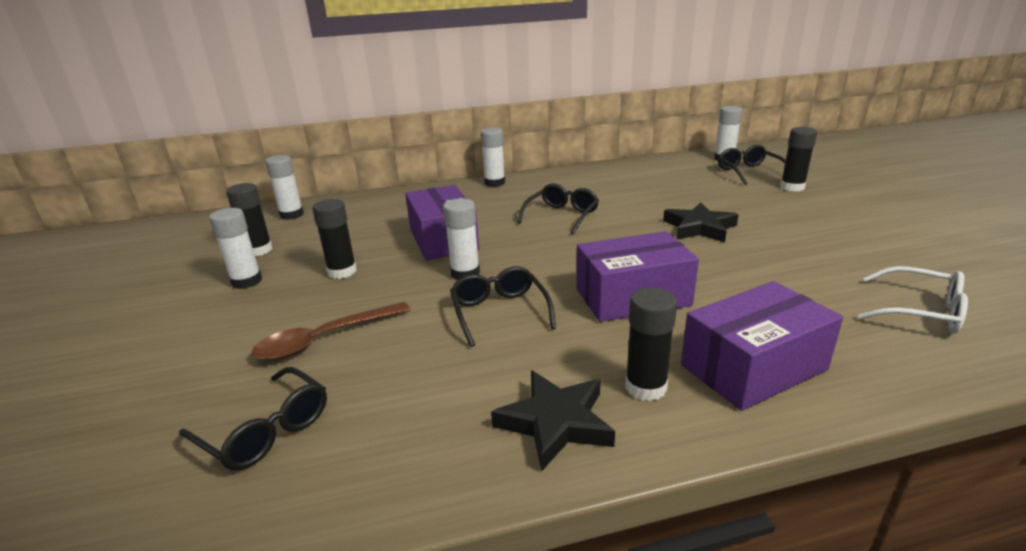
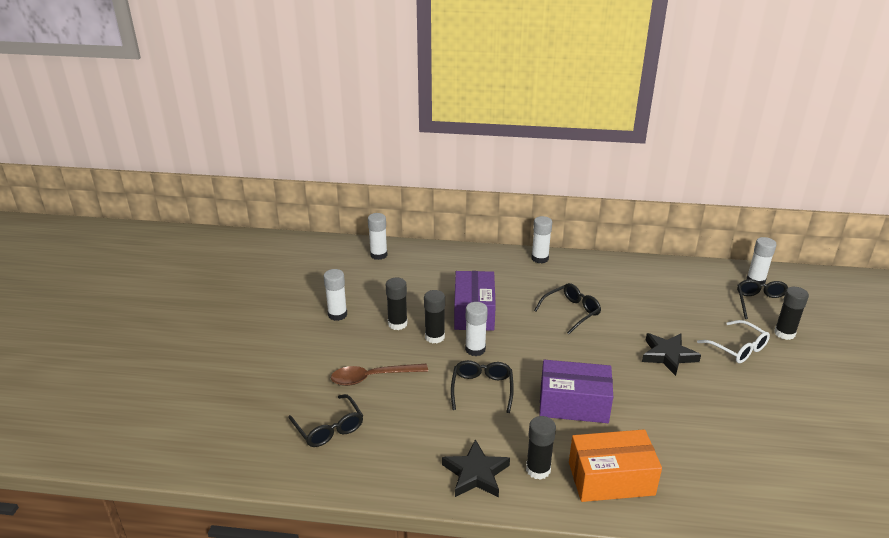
camera: 20 degrees right, 5 degrees up
black glue stick [226,183,273,256] -> black glue stick moved to [424,290,445,343]
purple box [681,281,843,411] -> orange box [569,429,662,502]
white glasses [858,266,968,334] -> white glasses moved to [697,320,770,363]

